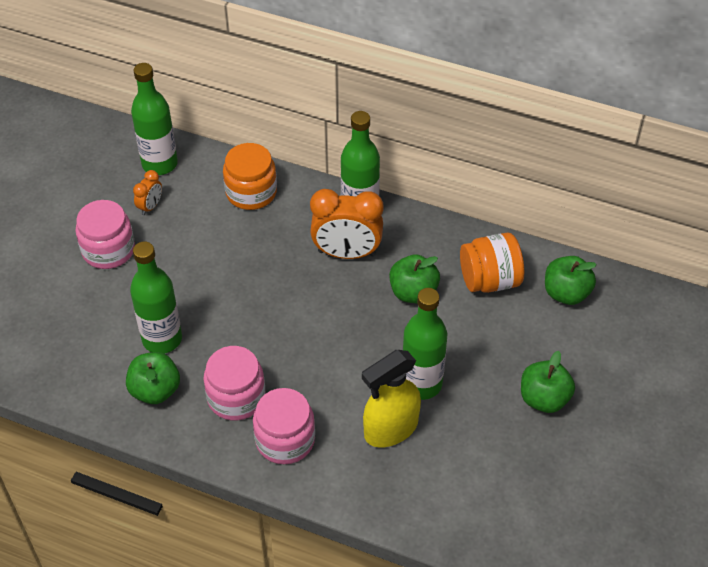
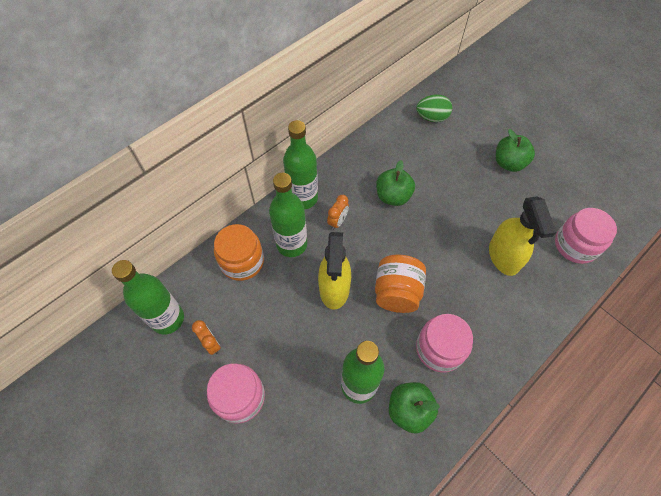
camera: 65 degrees left, 10 degrees up
pink jar [253,388,315,464] -> pink jar moved to [555,208,617,264]
orange clock [310,189,384,259] -> orange clock [327,195,349,230], size x0.49
green bottle [403,288,447,400] -> green bottle moved to [269,173,307,257]
orange jar [460,233,524,293] -> orange jar moved to [375,254,426,313]
green apple [545,256,597,305] -> green egg [416,94,452,122]
none -> yellow spray bottle [318,232,351,310]

